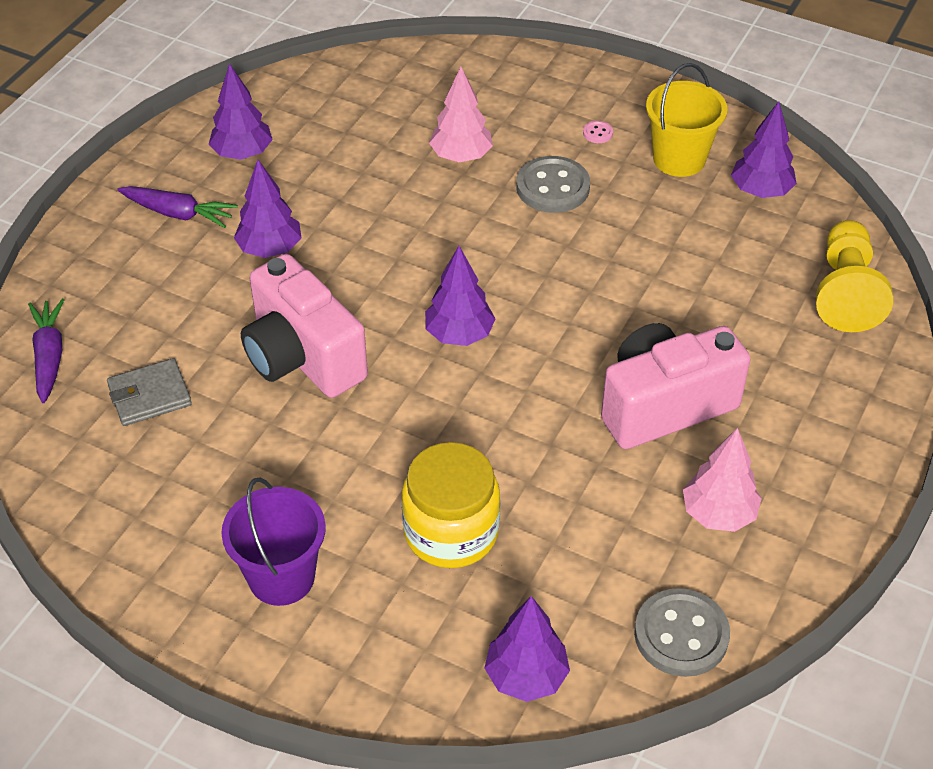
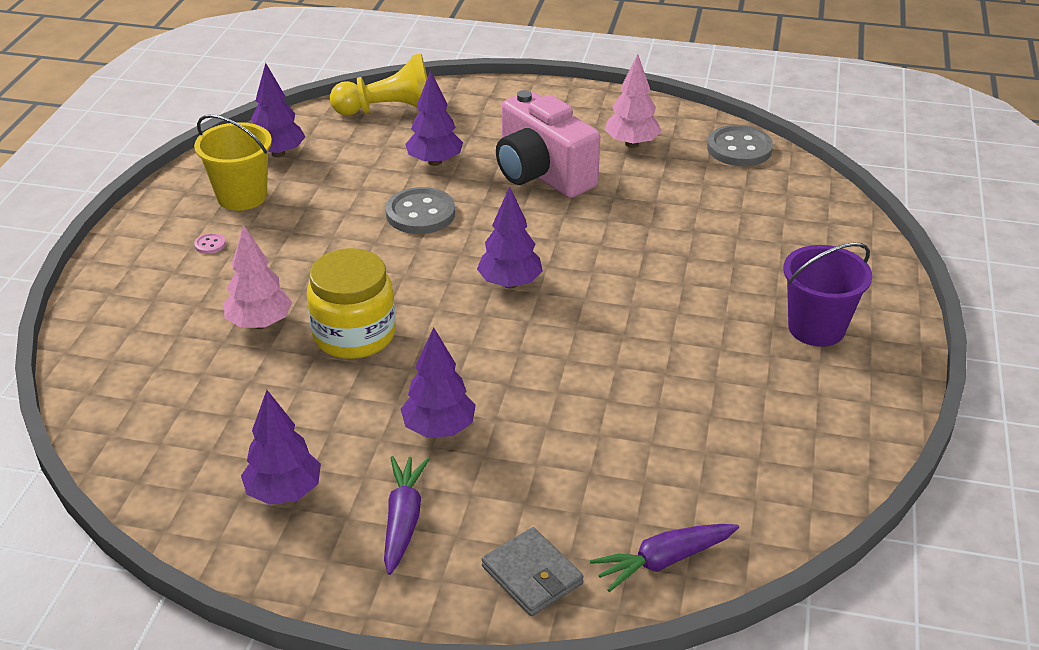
camera: 105 degrees left, 10 degrees down
grey wallet [107,358,192,426] -> grey wallet moved to [482,527,584,616]
pink camera [241,254,368,398] -> none
yellow jar [401,442,500,568] -> yellow jar moved to [307,248,396,359]
purple tree [484,596,570,702] -> purple tree moved to [405,70,463,166]
grey button [516,156,590,213] -> grey button moved to [385,187,455,234]

